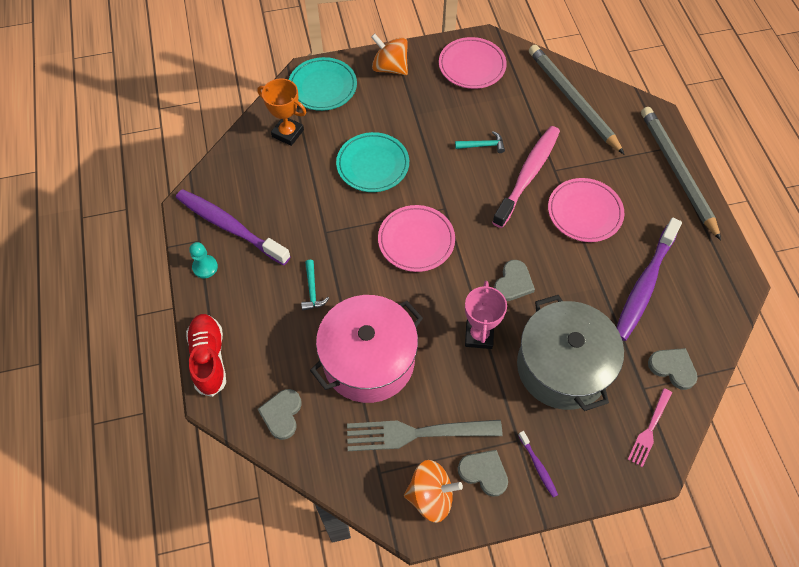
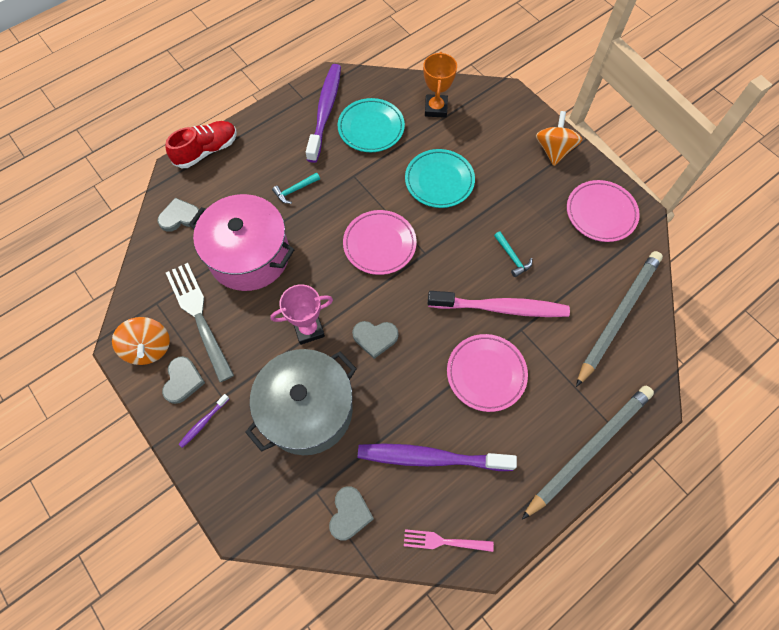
camera: 65 degrees right, 5 degrees up
turquoise pawn [189,242,218,278] -> none
turquoise plate [289,57,357,111] -> turquoise plate moved to [337,98,405,152]
pink fork [628,388,672,467] -> pink fork moved to [404,529,494,552]

